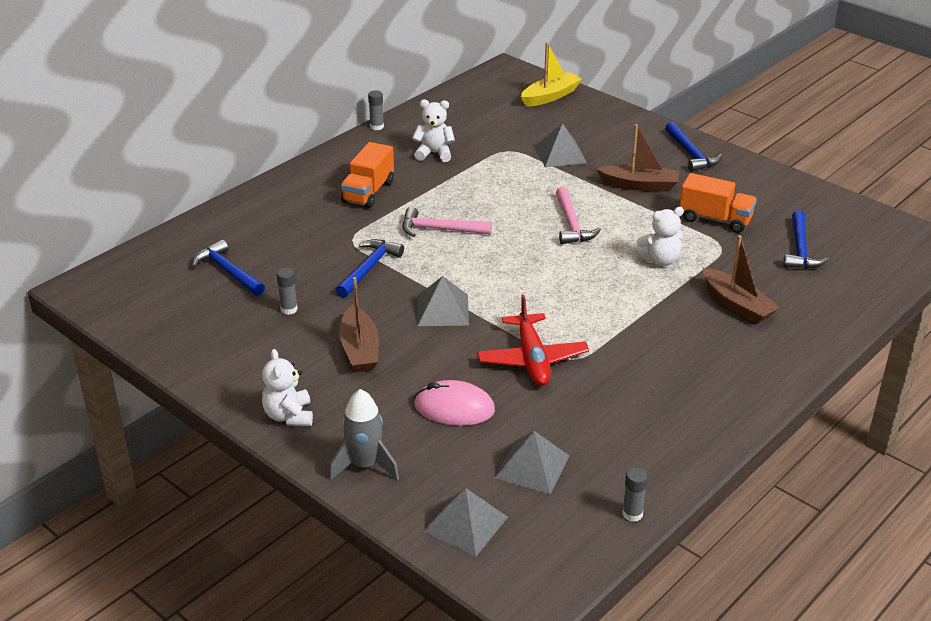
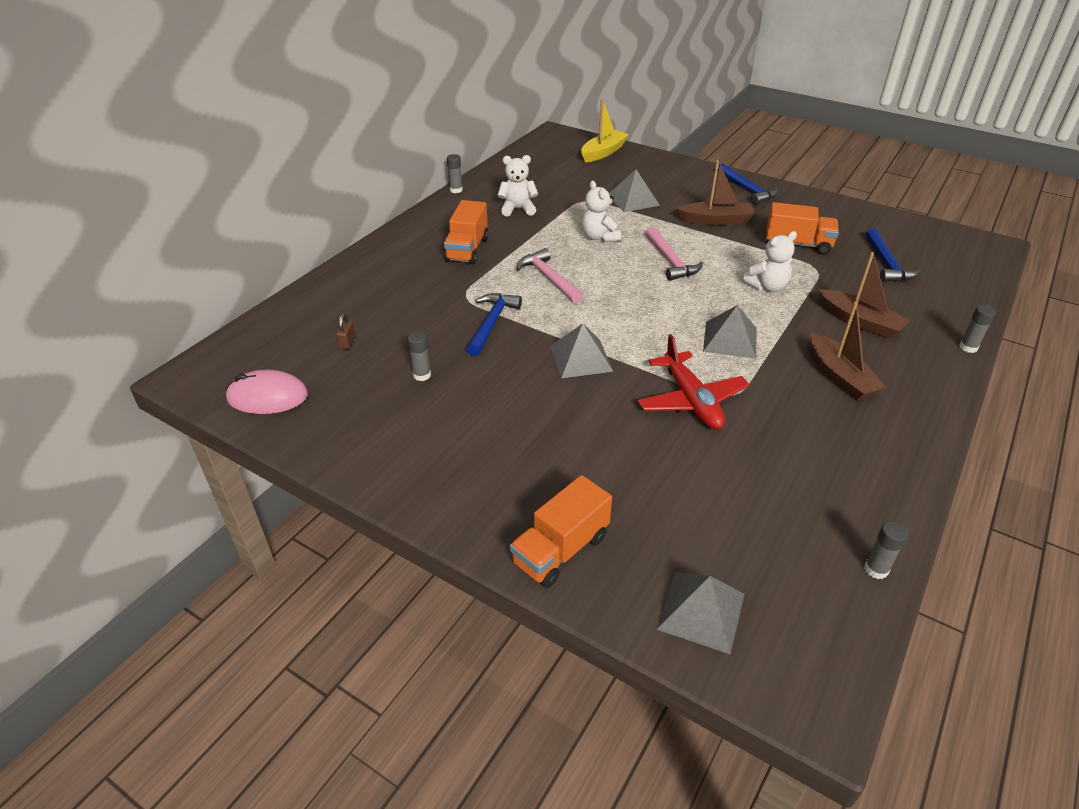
camera: 10 degrees left, 5 degrees up
blue hammer [192,239,265,296] -> brown padlock [336,314,355,349]
white teddy bear [262,349,313,426] -> white teddy bear moved to [582,180,621,242]
grey rocket [329,389,399,480] -> orange truck [510,475,612,588]
brown boat [339,277,379,372] -> brown boat moved to [811,302,886,400]
pink hammer [403,207,492,237] -> pink hammer turned 60 degrees clockwise [516,248,583,303]
pink mouse [414,380,495,426] -> pink mouse moved to [226,369,308,414]
grey pyramid [494,431,570,494] -> grey pyramid moved to [703,305,757,359]
none -> grey glue stick [959,305,996,353]

